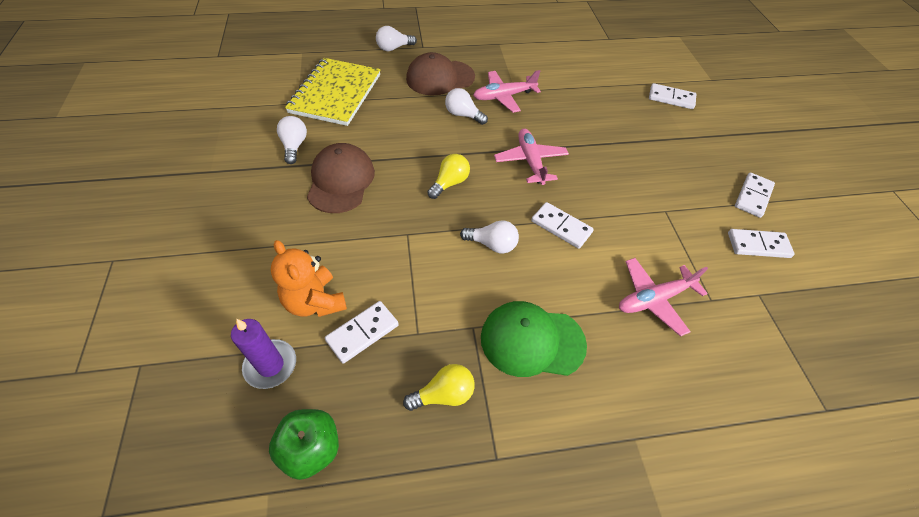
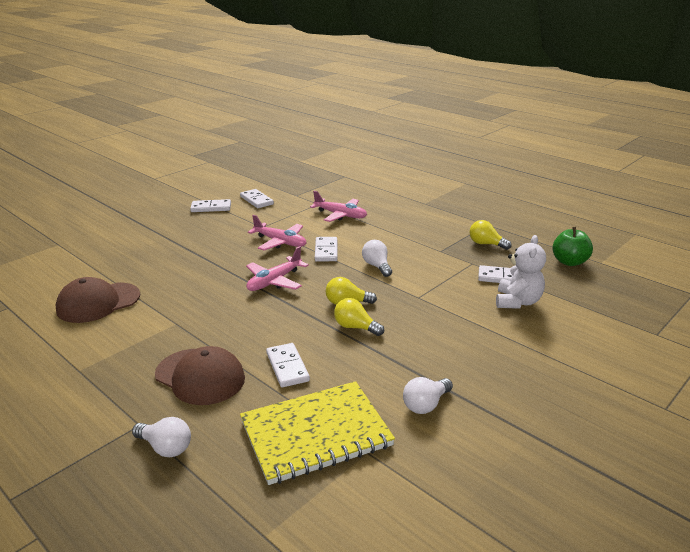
camera: 125 degrees left, 25 degrees down
purple candle [231,319,296,389] -> none
orange teddy bear [271,240,347,317] -> white teddy bear [496,235,546,309]
brown cap [307,143,375,213] -> brown cap moved to [56,277,140,323]
white light bulb [445,88,488,125] -> none
pink plane [473,70,541,113] -> pink plane moved to [248,215,306,250]
green cap [481,301,587,377] -> none
white domino [649,83,696,109] -> white domino moved to [266,343,310,387]
none -> yellow light bulb [334,298,384,336]

